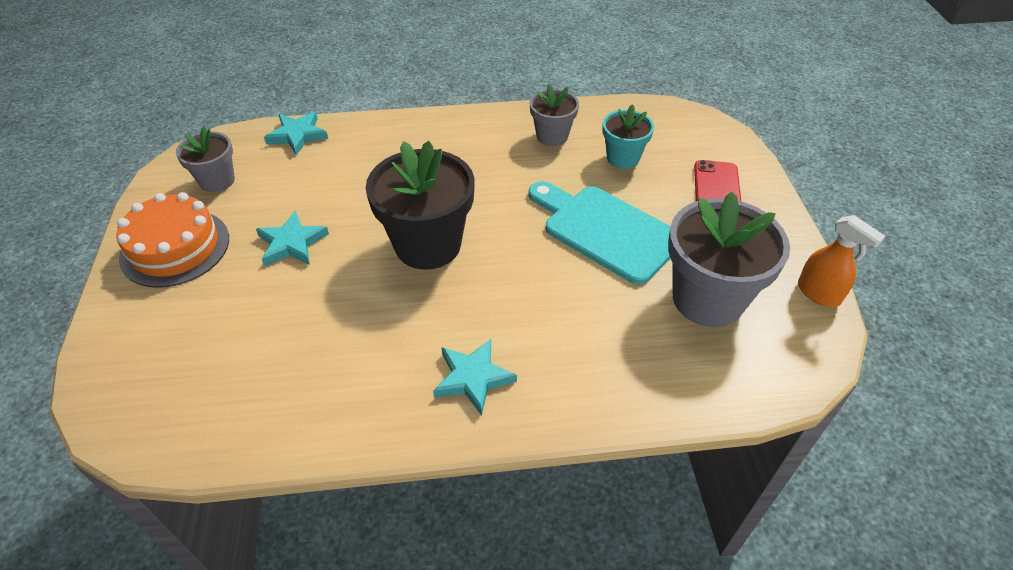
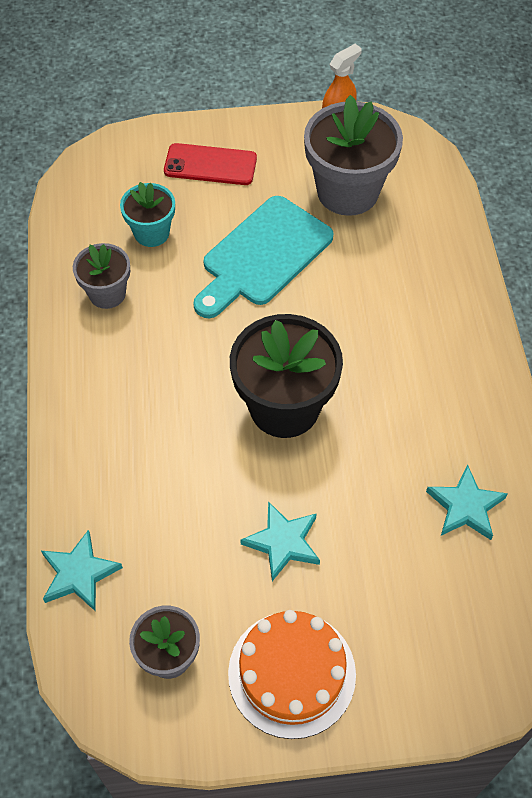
camera: 90 degrees left, 10 degrees up
turquoise star [433,339,517,416] -> turquoise star moved to [426,464,508,540]

